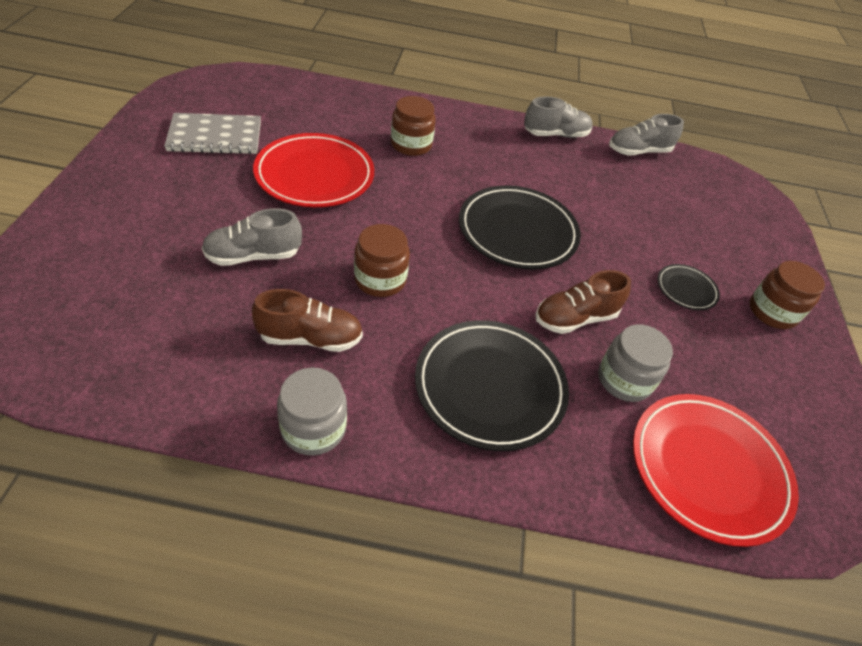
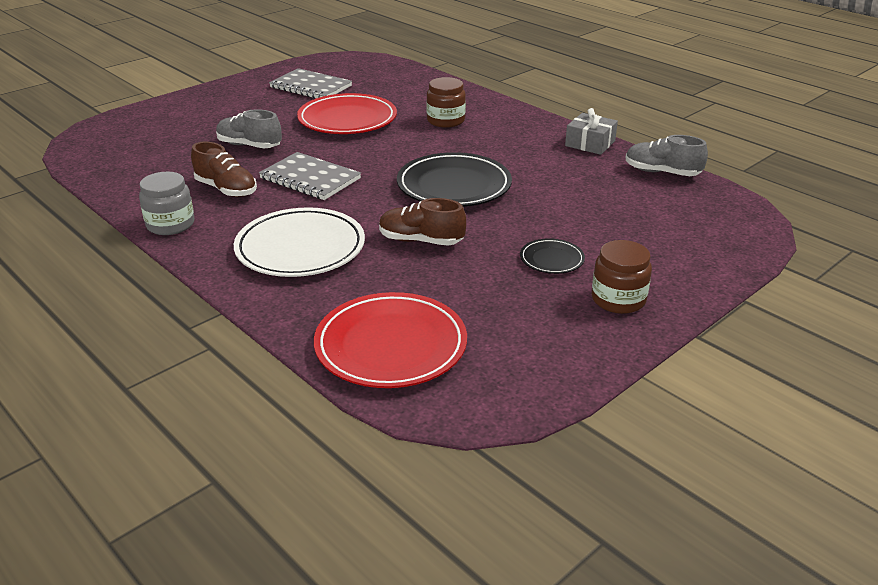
camera: 45 degrees right, 15 degrees down
brown jar [354,224,410,297] -> grey notebook [259,152,361,200]
black plate [415,320,569,451] -> white plate [234,207,365,277]
grey shoe [524,96,592,138] -> grey gift [565,108,618,155]
grey jar [598,324,673,402] -> none

